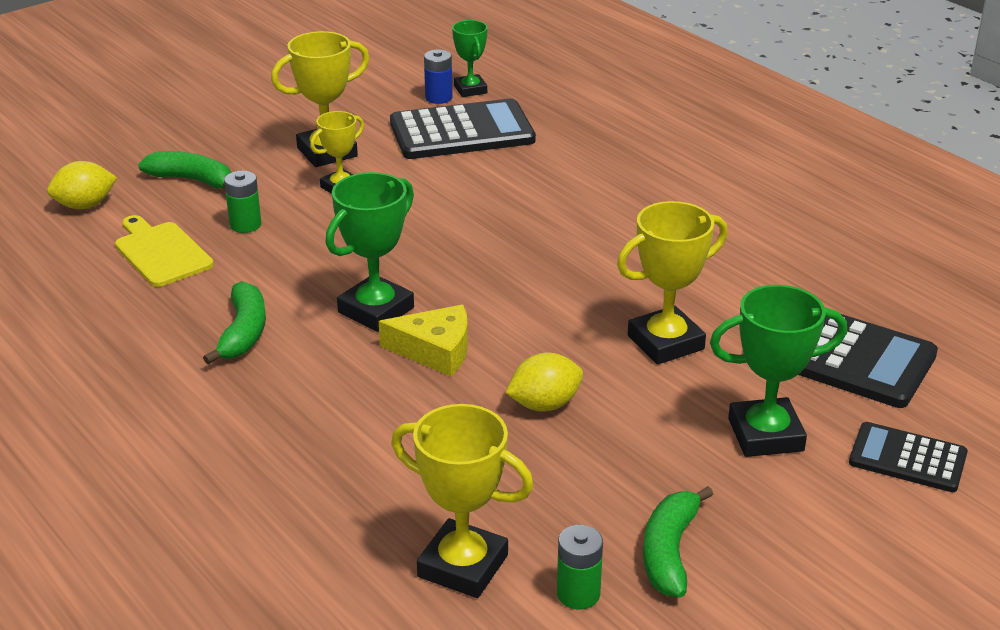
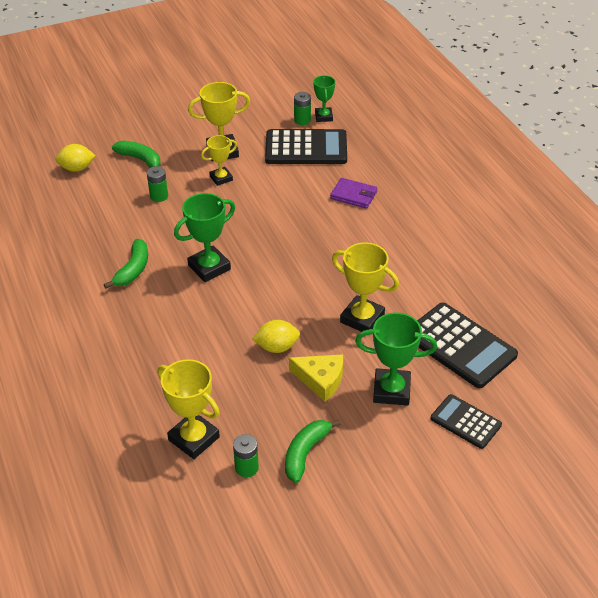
camera: 15 degrees right, 10 degrees up
yellow cutting board [115,215,214,287] -> none
yellow cheese [379,305,468,377] -> yellow cheese moved to [289,354,343,402]
blue battery [424,49,453,104] -> green battery [294,92,311,125]
yellow trophy [617,201,728,365] -> yellow trophy turned 45 degrees clockwise [332,243,399,332]
none -> purple wallet [330,178,378,209]

